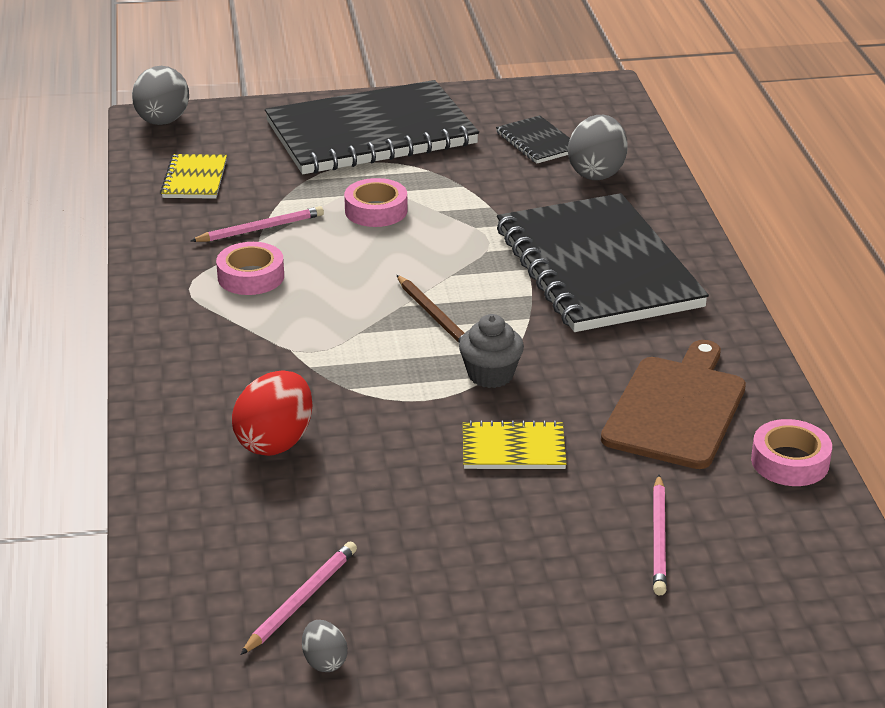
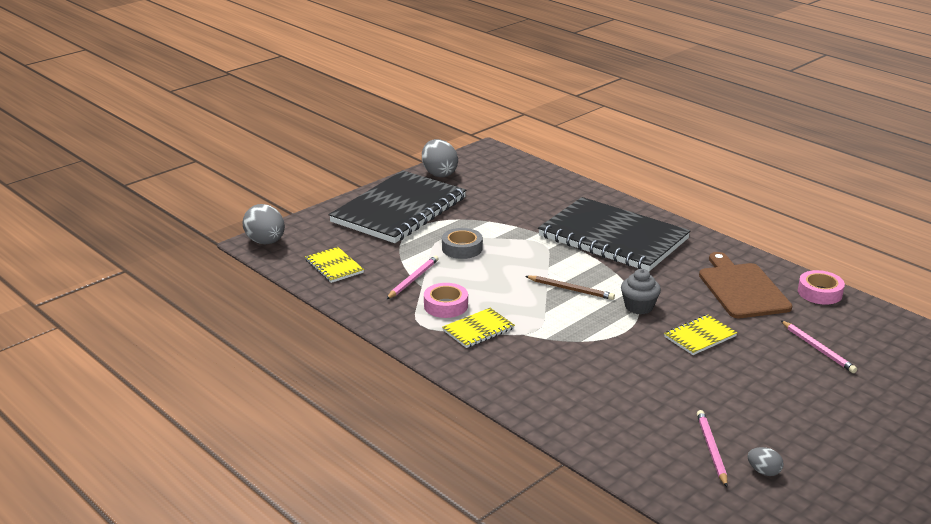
camera: 35 degrees left, 5 degrees down
red egg [232,370,313,456] -> none
pink tape [344,178,408,227] -> grey tape [442,228,483,259]
black notebook [496,115,570,164] -> none
grey egg [568,115,628,180] -> grey egg moved to [422,139,458,177]
none -> yellow notebook [442,308,515,348]

